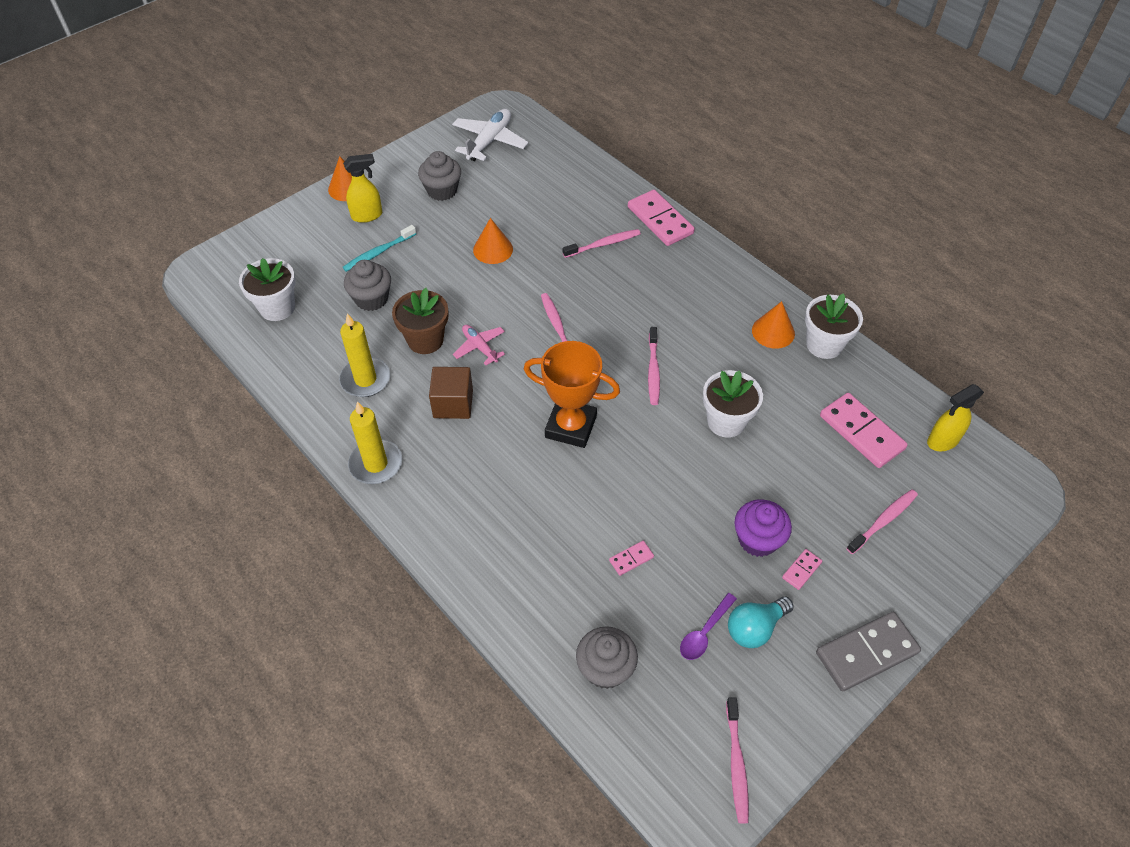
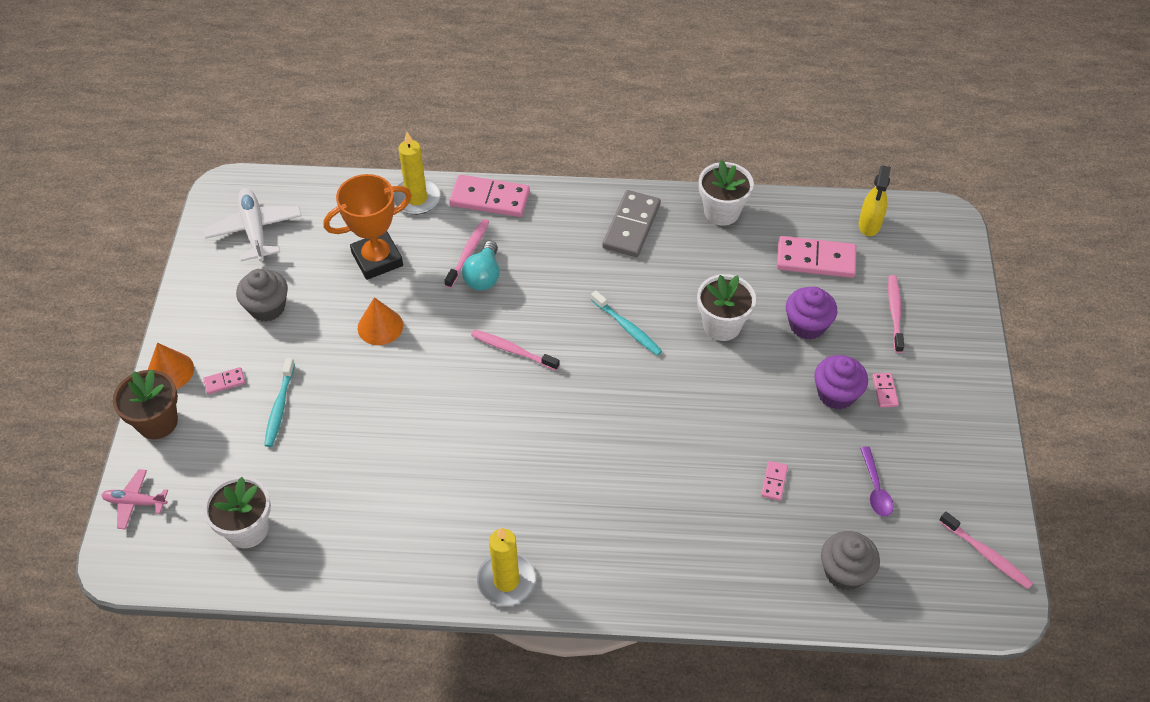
camera: 45 degrees left, 0 degrees up
yellow candle [339,313,390,397] -> yellow candle moved to [393,132,441,215]
yellow spray bottle [343,154,382,223] -> pink domino [203,367,245,394]
grey cupcake [344,260,391,311] -> none
brown flower pot [392,288,448,354] -> brown flower pot moved to [113,370,178,439]
brown cube [429,367,473,419] -> none
pink plane [453,325,505,365] -> pink plane moved to [101,469,168,530]
orange trophy [524,341,620,448] -> orange trophy moved to [323,174,412,280]
pink toothbrush [648,327,660,405] -> turquoise toothbrush [591,291,662,356]
turquoise light bulb [728,597,794,648] -> turquoise light bulb moved to [462,241,499,291]
orange cone [752,301,795,349] -> none
grey domino [816,612,921,691] -> grey domino moved to [602,190,661,257]
none -> purple cupcake [786,287,837,340]

